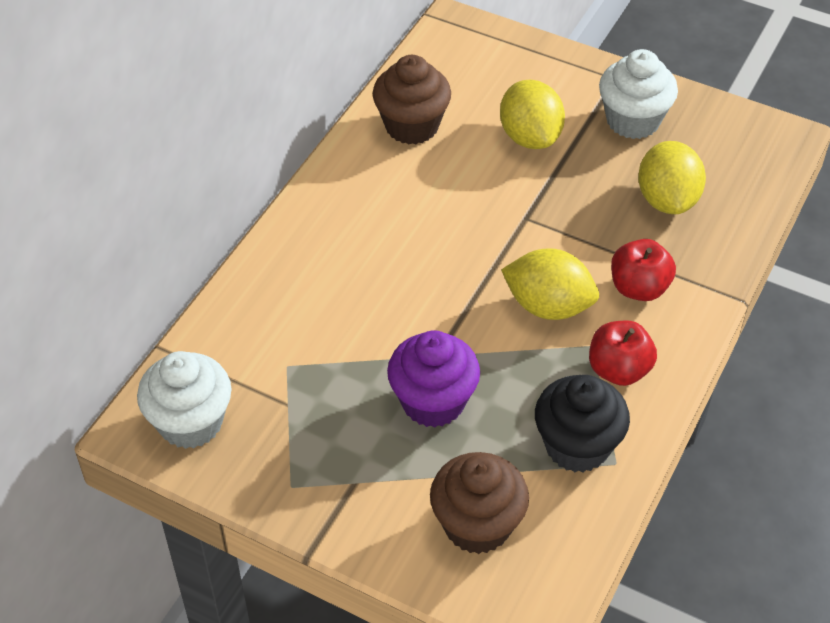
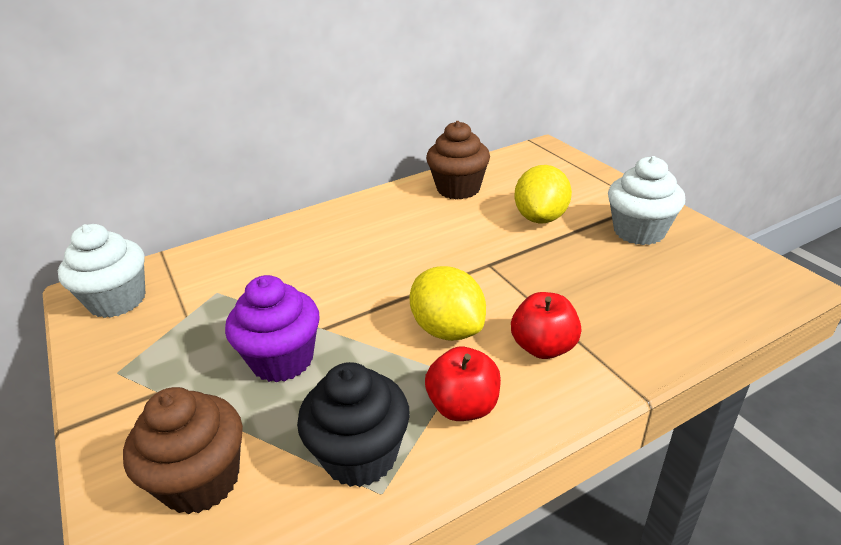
camera: 35 degrees right, 15 degrees down
yellow lemon [638,141,706,214] -> none

